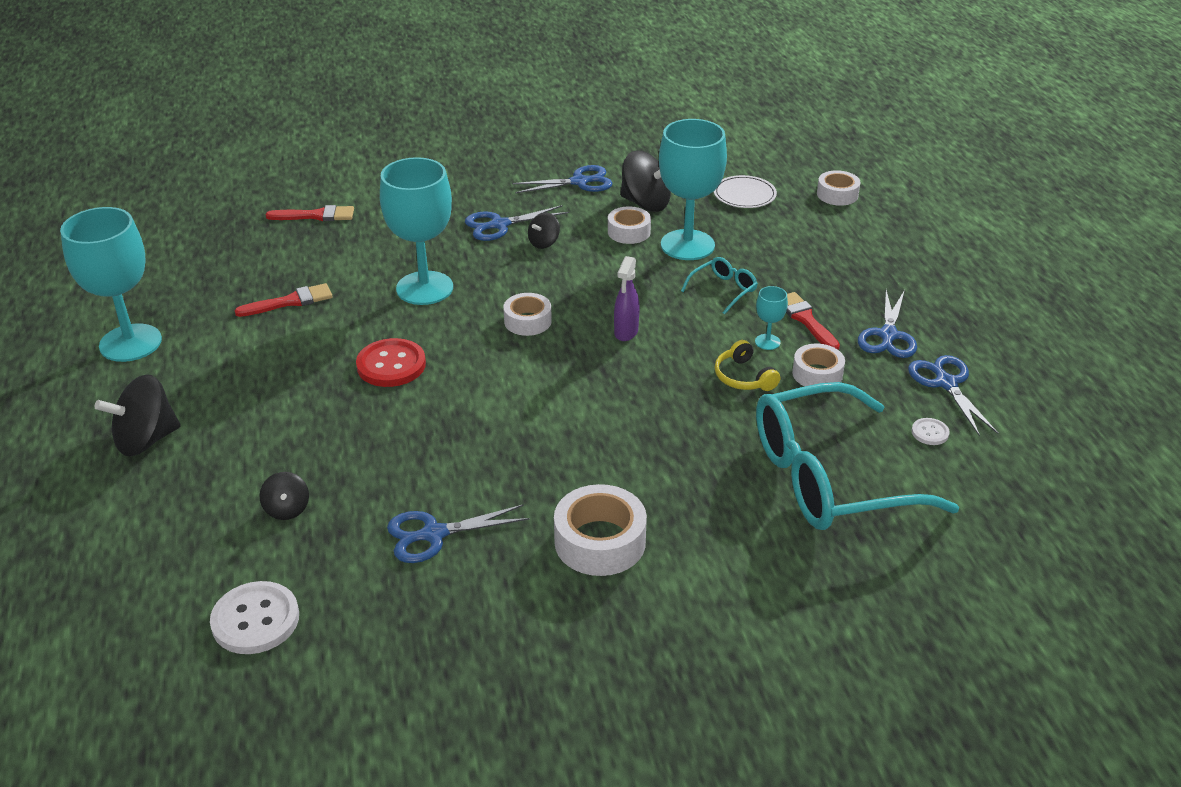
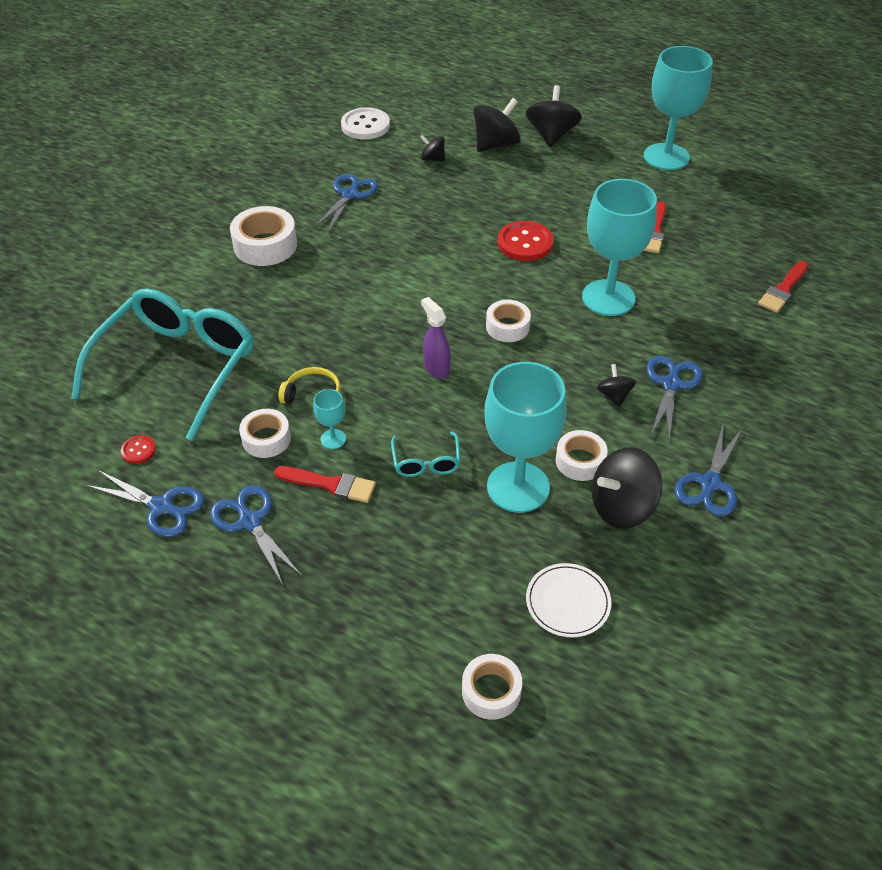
camera: 130 degrees right, 10 degrees up
white button [911,418,950,445] -> red button [121,435,156,464]
none -> black spinning top [474,98,521,152]

